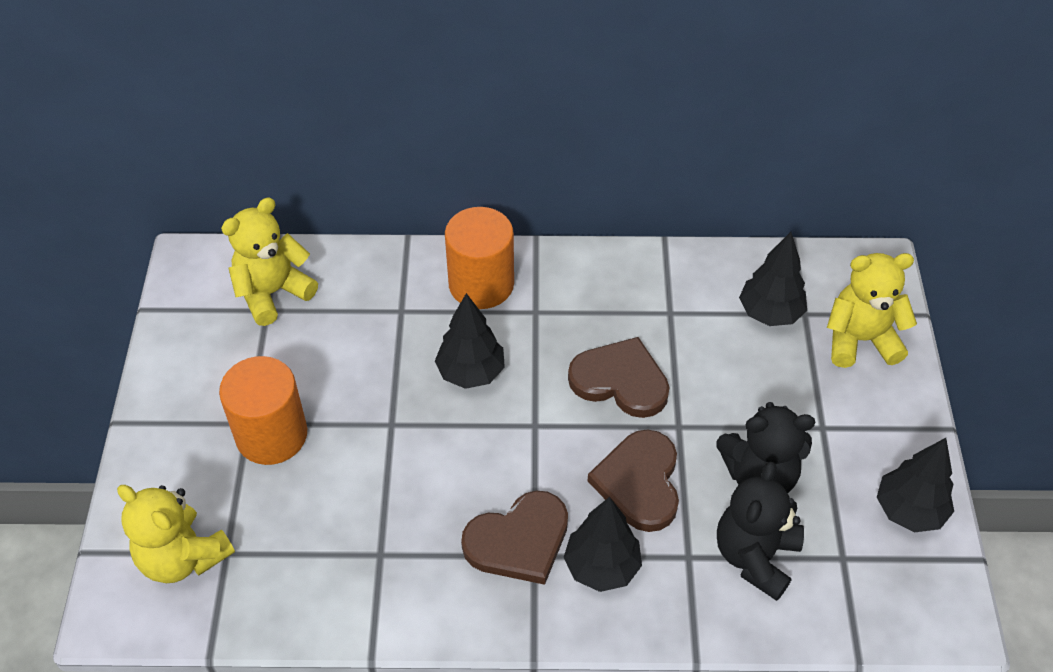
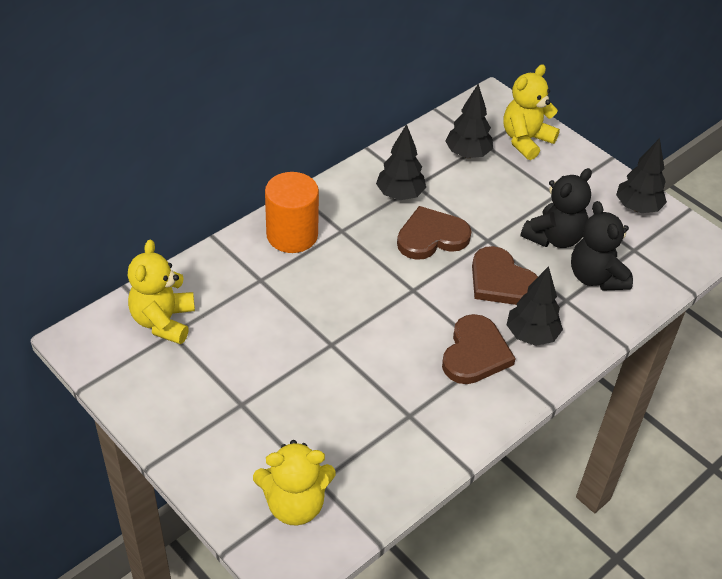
camera: 45 degrees left, 5 degrees down
orange cylinder [219,356,307,465] -> none
black tree [435,293,505,389] -> black tree moved to [376,124,426,200]

